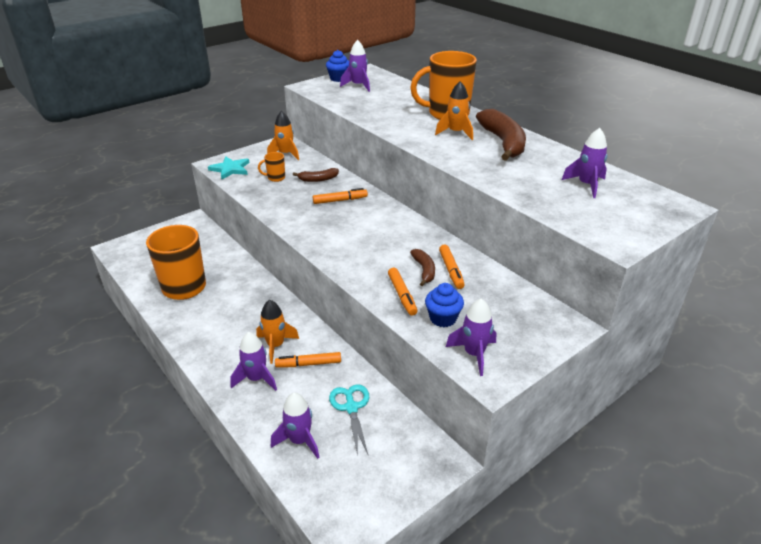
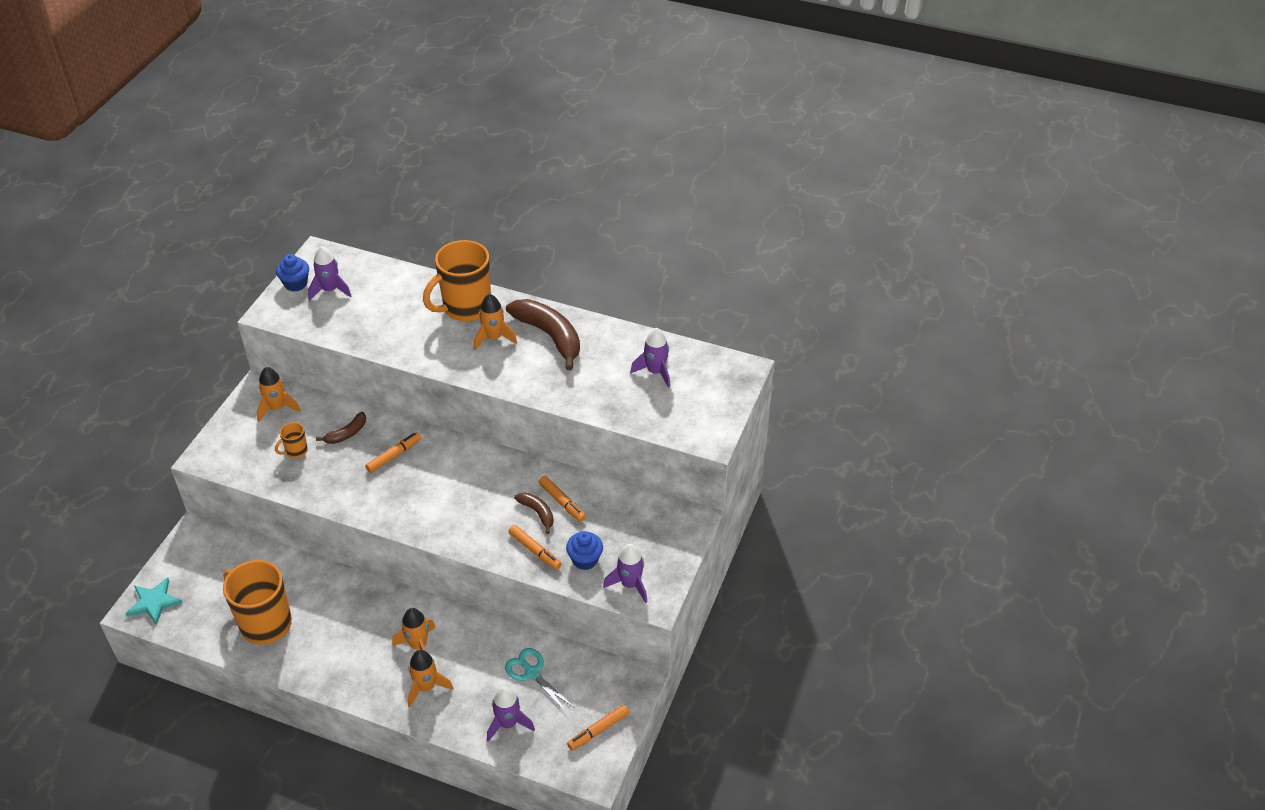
camera: 30 degrees left, 10 degrees up
turquoise star [208,156,249,179] -> turquoise star moved to [125,578,183,626]
purple rocket [230,332,277,391] -> orange rocket [408,650,453,707]
orange marker [275,352,341,368] -> orange marker moved to [567,705,629,750]

